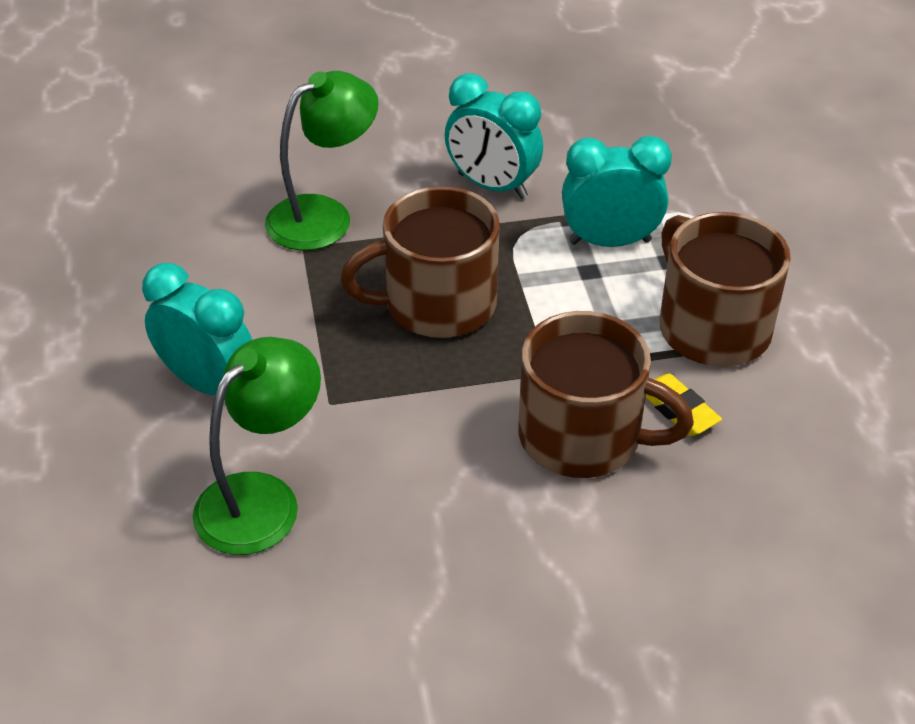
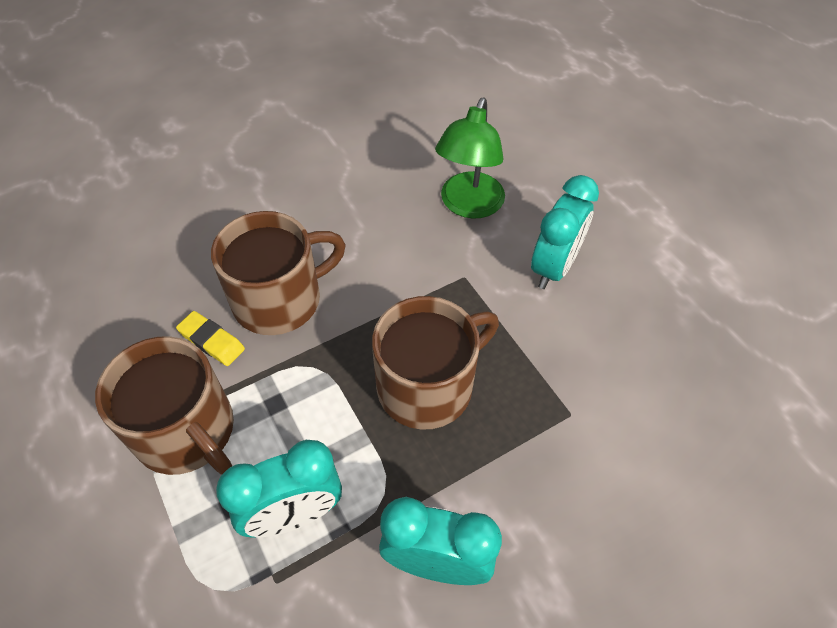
camera: 160 degrees right, 10 degrees up
turquoise clock [142,263,252,395] -> turquoise clock turned 75 degrees counterclockwise [531,175,599,289]
green lamp [265,71,379,250] -> none
brown mug [518,311,694,478] -> brown mug turned 150 degrees clockwise [211,211,346,335]

